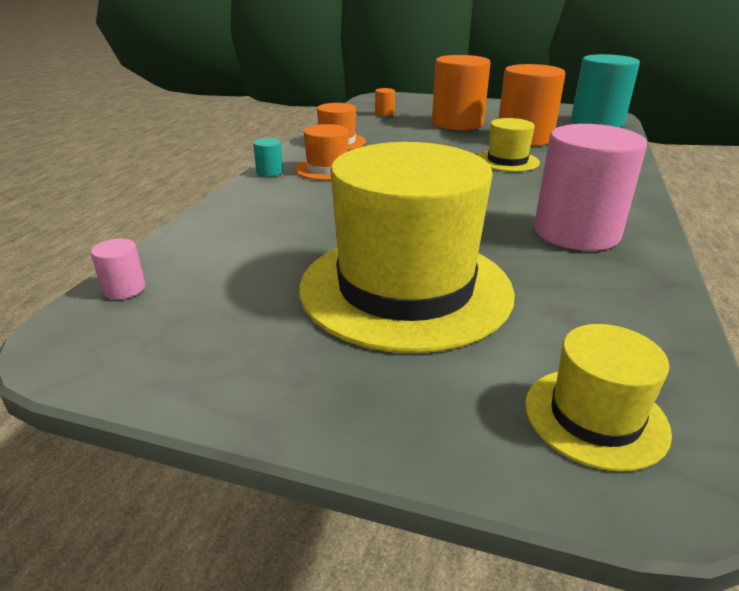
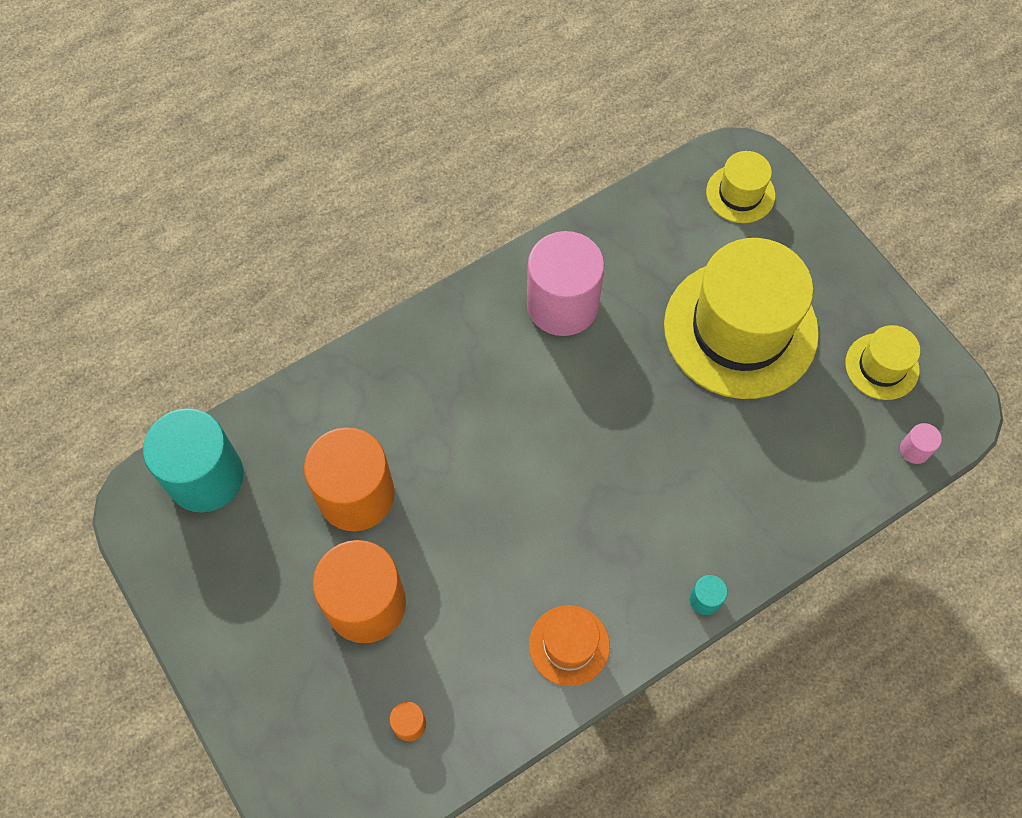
camera: 140 degrees left, 35 degrees up
orange hat [295,124,349,180] -> none
yellow hat [478,118,540,172] -> yellow hat moved to [845,325,920,400]

